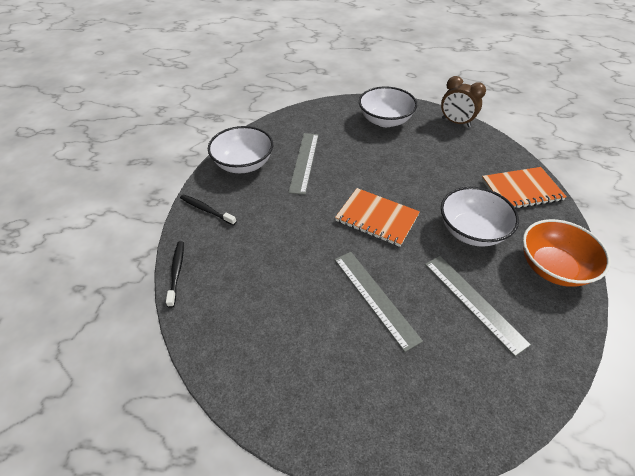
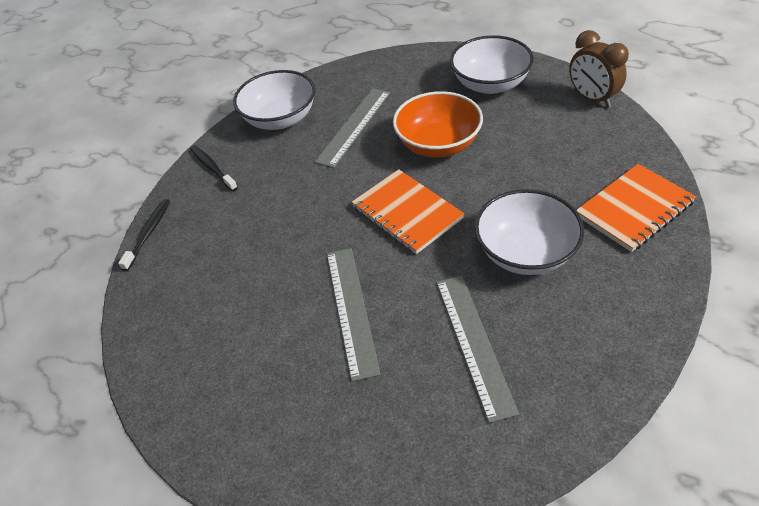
camera: 25 degrees right, 0 degrees up
orange notebook [482,167,567,209] -> orange notebook turned 45 degrees counterclockwise [576,164,696,252]
orange bowl [523,219,611,287] -> orange bowl moved to [393,91,483,157]

